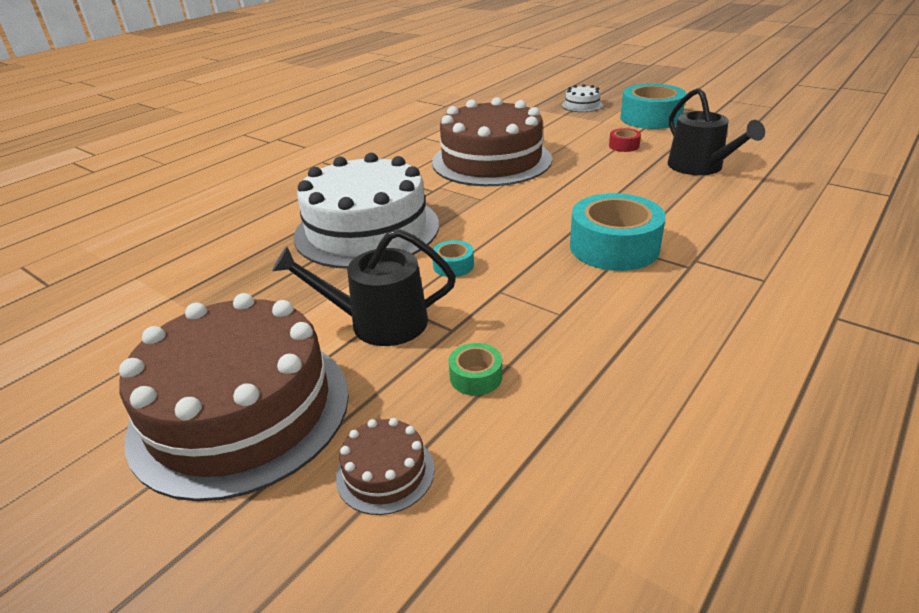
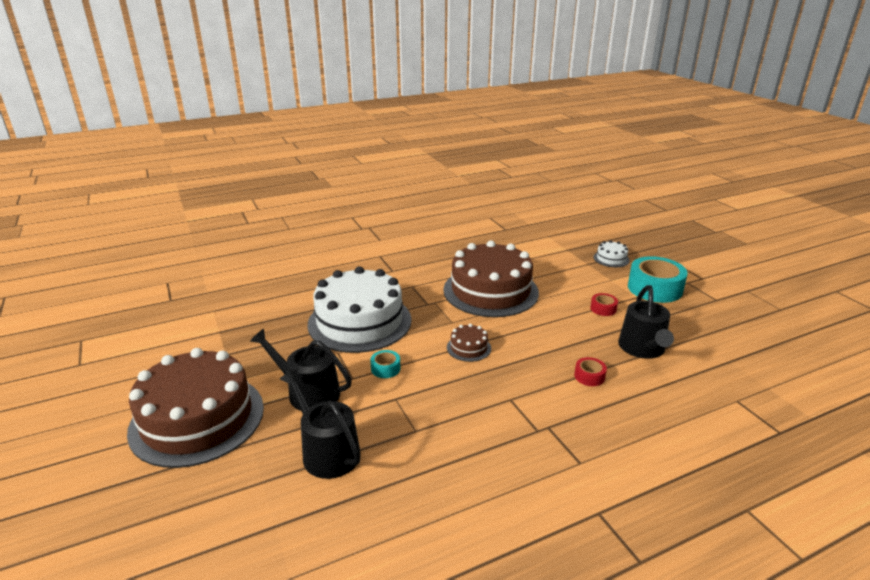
camera: 25 degrees right, 5 degrees down
brown cake [336,418,434,515] -> brown cake moved to [447,324,491,362]
green tape [449,343,502,396] -> black watering can [280,369,361,479]
turquoise tape [570,193,666,271] -> none
none -> red tape [574,357,607,386]

